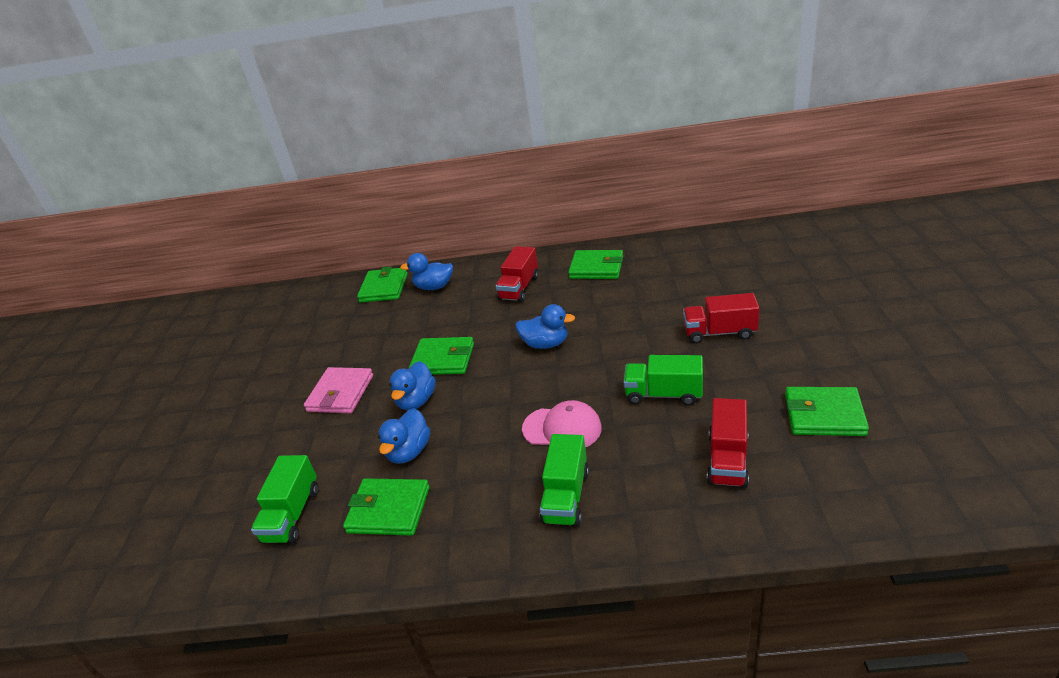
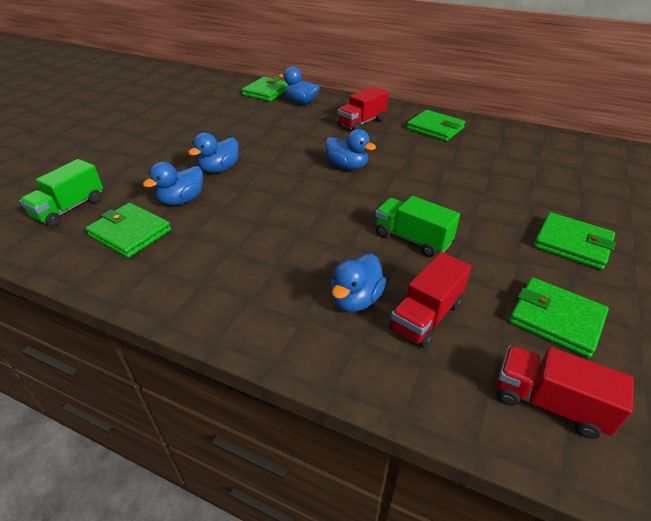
camera: 20 degrees right, 5 degrees up
pink wallet [304,367,373,413] -> none
green wallet [409,337,474,375] -> green wallet moved to [534,212,616,270]
pink cap [522,400,602,448] -> none
green truck [540,434,589,526] -> none
red truck [683,293,760,343] -> red truck moved to [496,345,634,439]
none -> blue duck [331,253,386,312]

